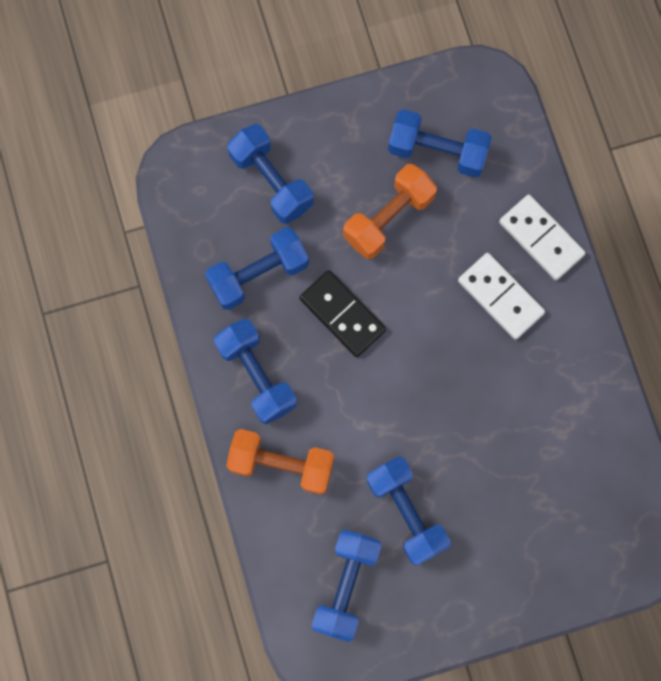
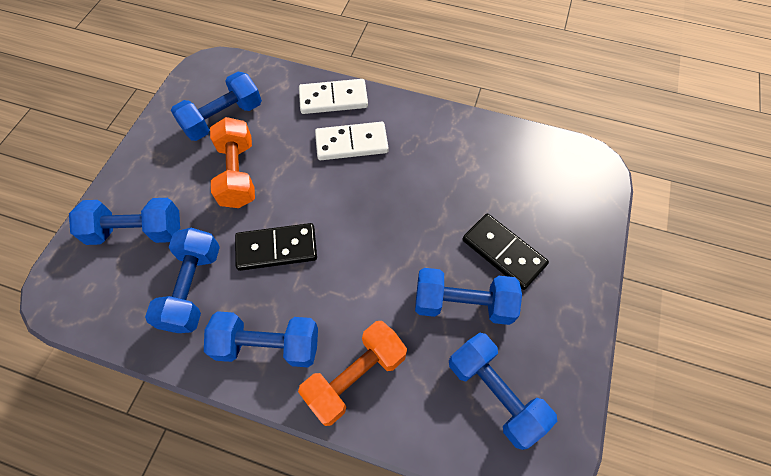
camera: 55 degrees left, 15 degrees down
none -> black domino [463,213,549,290]

